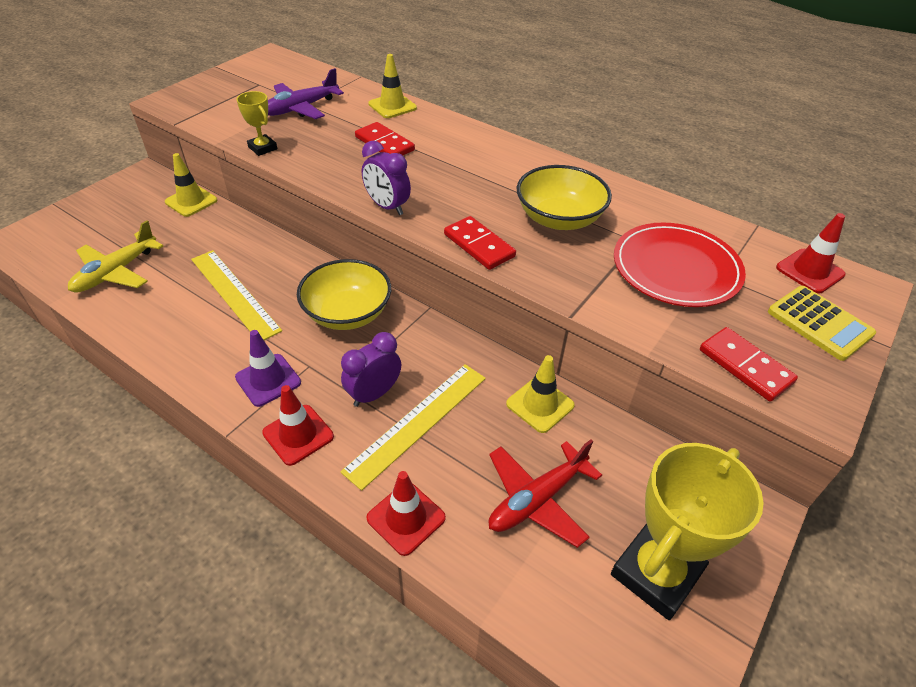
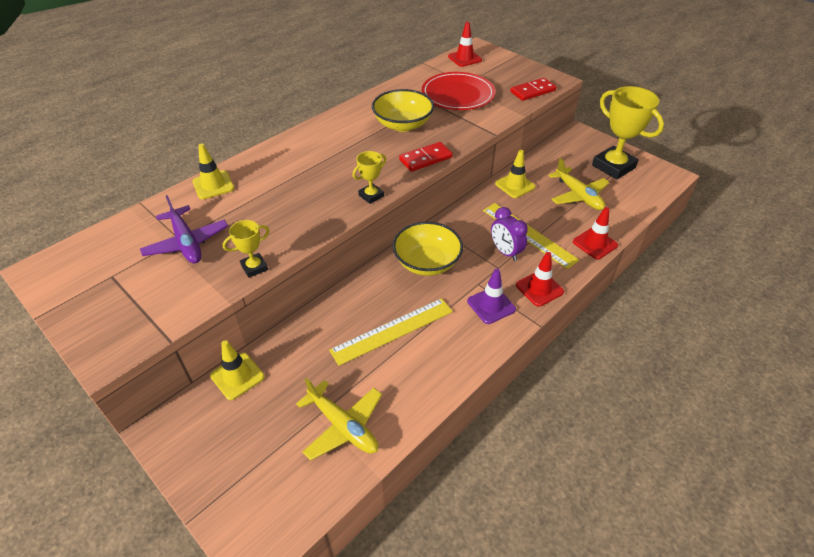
camera: 80 degrees left, 0 degrees up
red domino [355,122,415,155] -> none
purple clock [362,141,411,215] -> yellow trophy [353,151,386,204]
red plane [489,440,602,548] -> yellow plane [548,158,610,210]
yellow calculator [768,286,876,361] -> none

